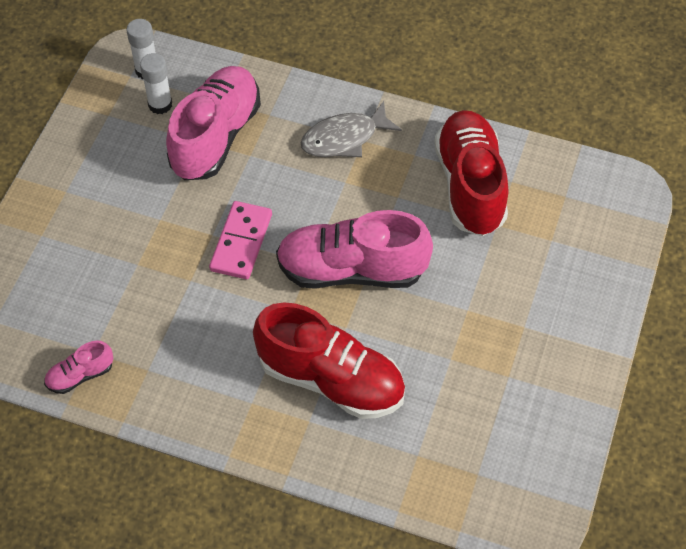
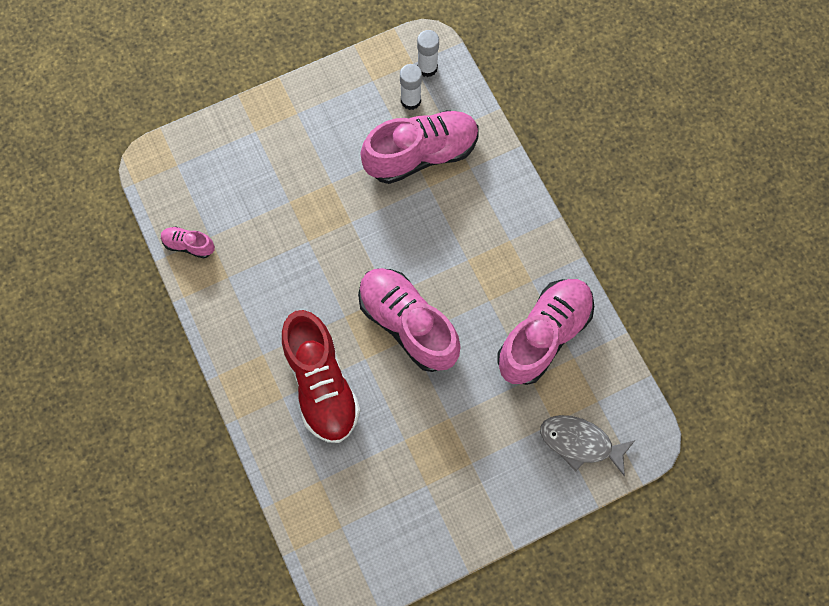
camera: 45 degrees right, 15 degrees up
pink domino [209,201,272,279] -> none
grey fish [301,101,402,157] -> grey fish moved to [540,415,635,476]
red shoe [435,110,508,236] -> pink shoe [497,279,594,385]

